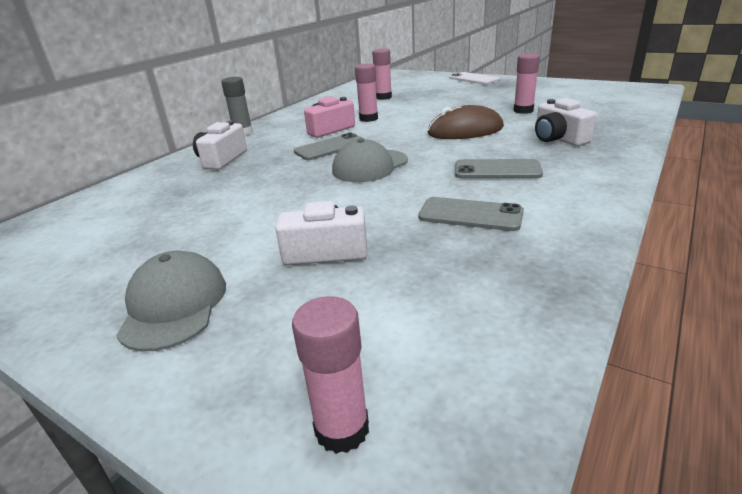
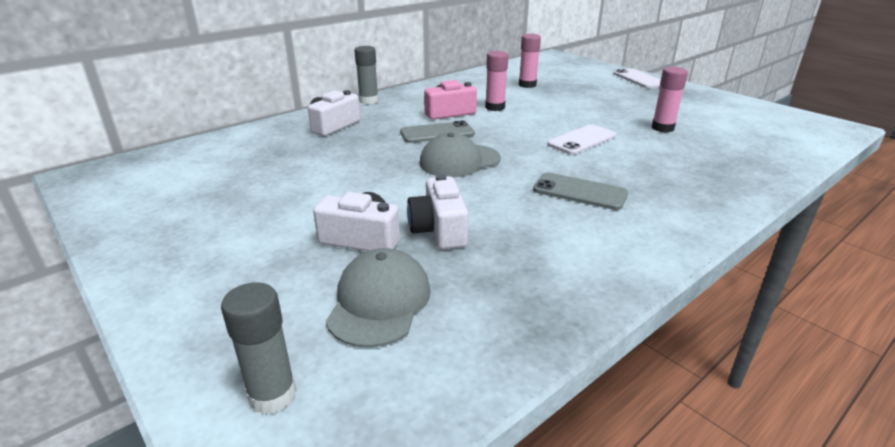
camera: 15 degrees right, 0 degrees up
grey cap [116,250,226,352] -> grey cap moved to [326,248,431,348]
pink glue stick [292,296,369,454] -> grey glue stick [221,282,296,414]
grey phone [418,197,524,231] -> none
brown mouse [428,105,504,139] -> white phone [547,125,616,155]
white camera [535,98,596,146] -> white camera moved to [407,174,468,249]

